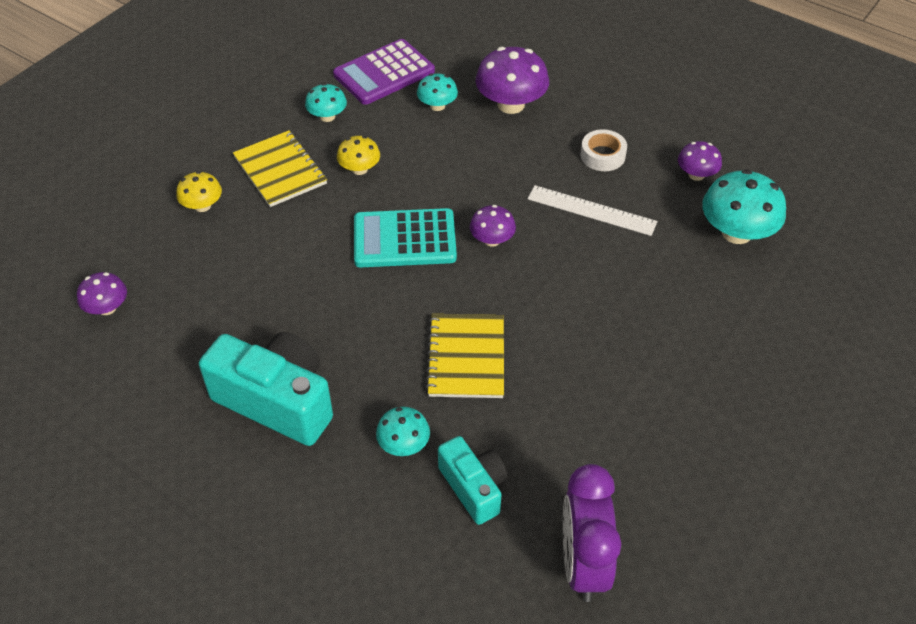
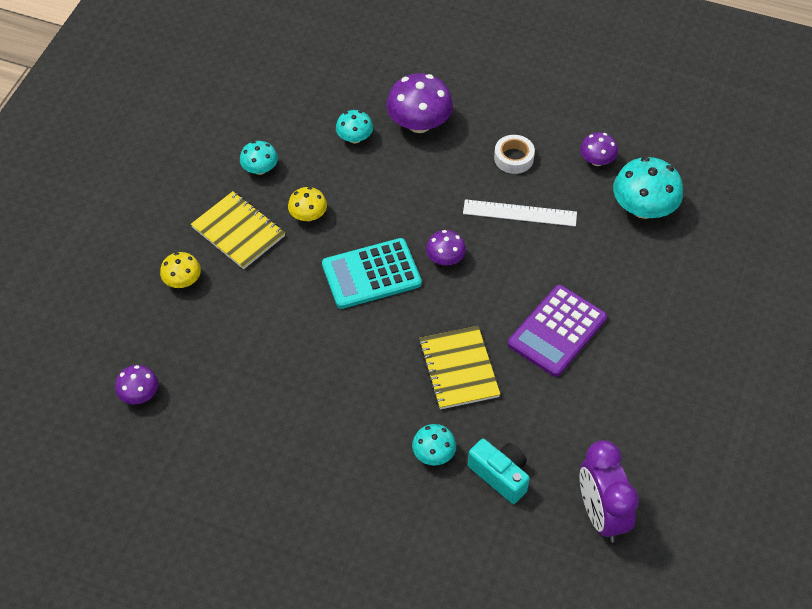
camera: 15 degrees left, 5 degrees up
turquoise camera [199,332,333,446] -> none
purple calculator [333,39,435,105] -> purple calculator moved to [508,285,607,377]

